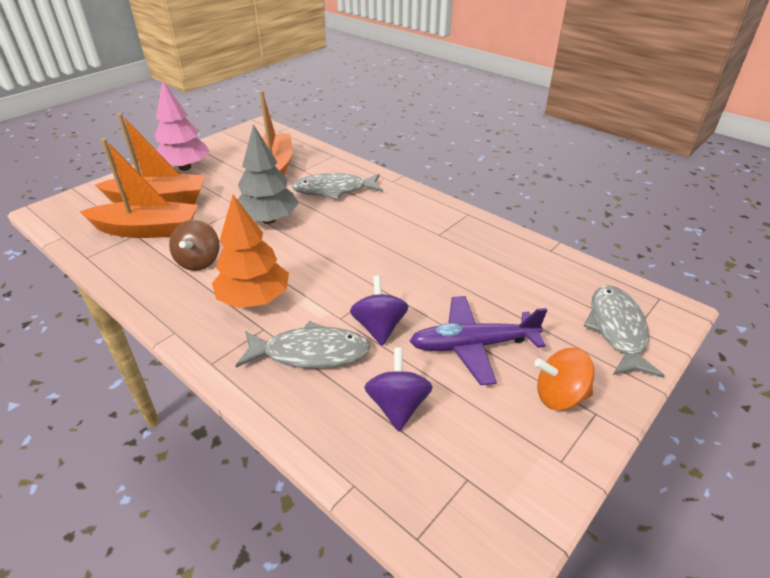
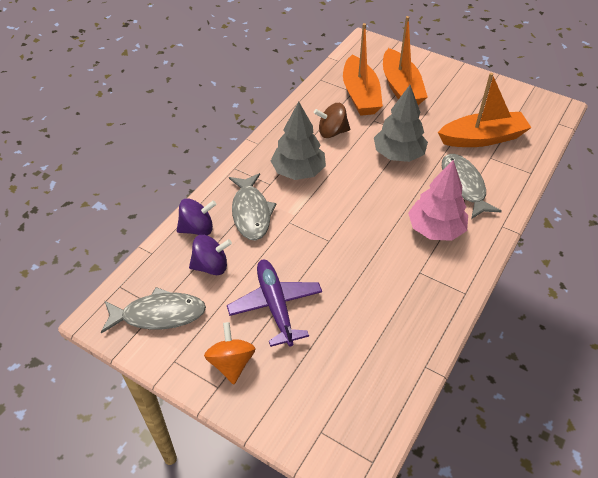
camera: 80 degrees right, 10 degrees up
pink tree [154,80,210,171] -> pink tree moved to [408,160,468,241]
orange tree [212,195,289,308] -> grey tree [271,101,326,180]
purple spinning top [350,275,408,346] -> purple spinning top moved to [177,198,216,235]
grey fish [584,285,665,378] -> grey fish moved to [101,287,206,334]

